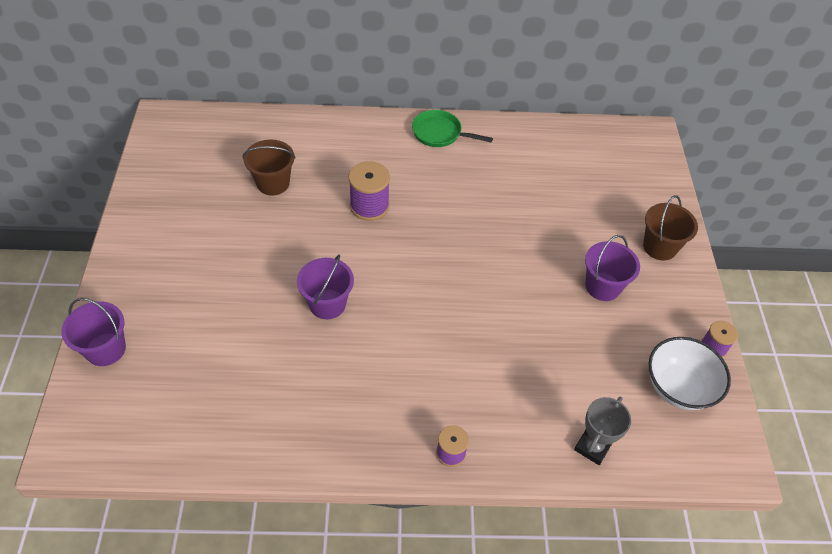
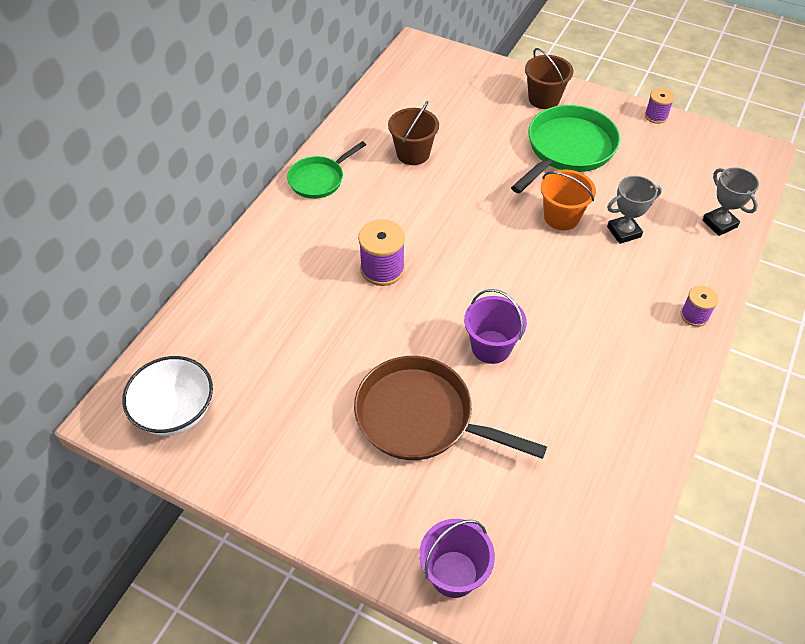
camera: 60 degrees left, 0 degrees up
brown bucket [243,140,296,196] -> brown bucket moved to [388,101,439,165]
purple bucket [585,235,640,301] -> green pan [511,105,620,194]
white bowl [649,337,731,410] -> white bowl moved to [122,356,213,435]
none -> brown pan [354,356,547,460]
none -> orange bucket [541,169,596,230]
none -> grey trophy [607,176,662,244]

